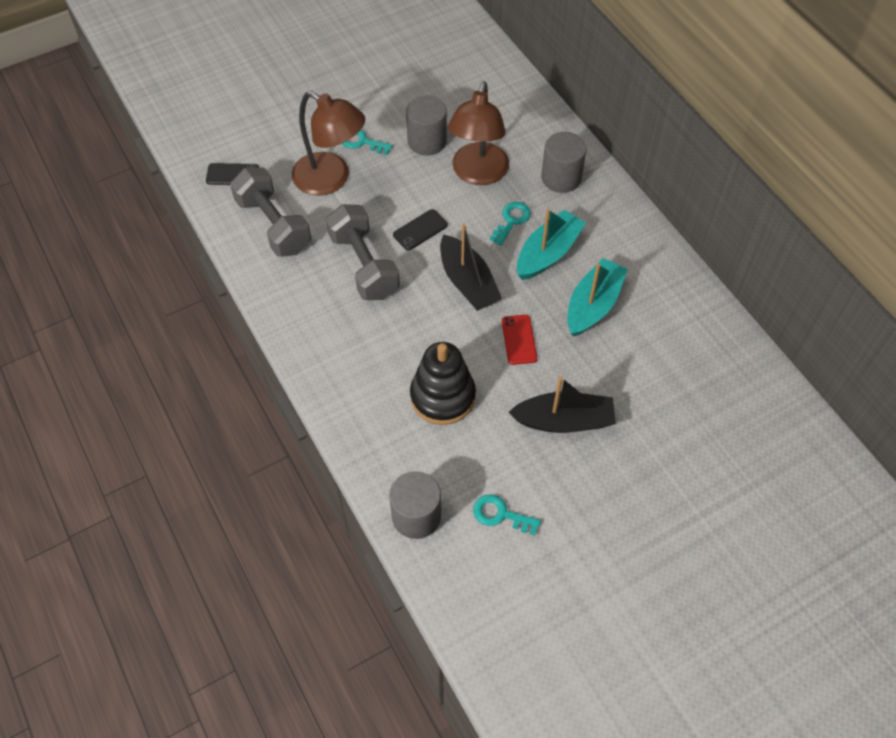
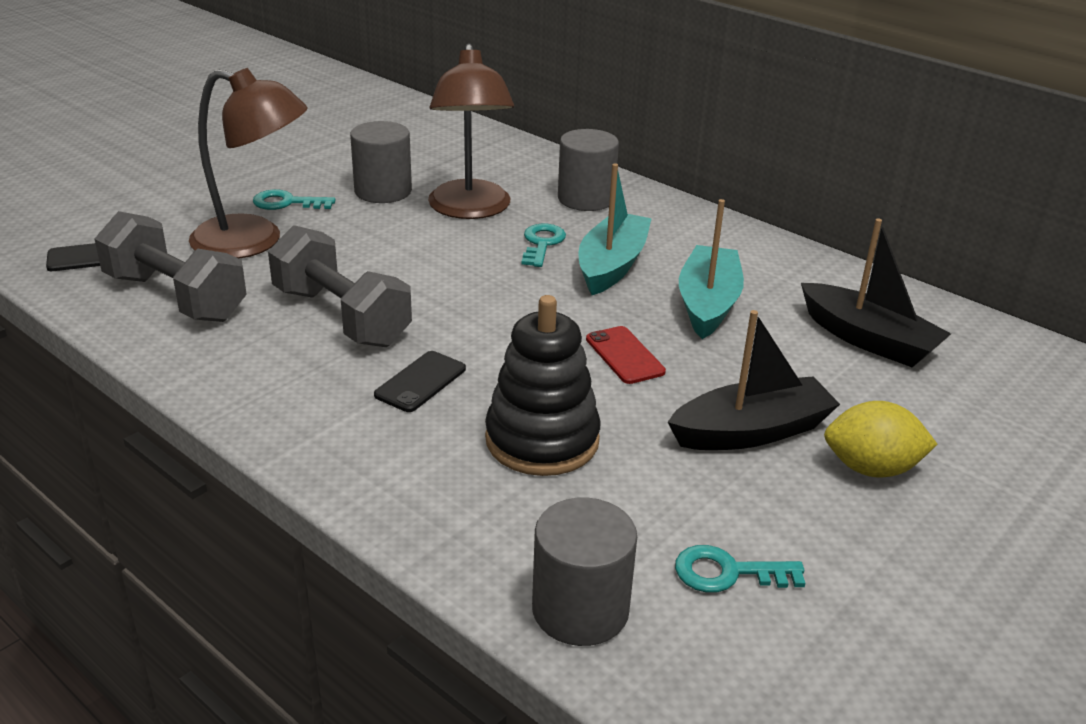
camera: 20 degrees left, 25 degrees down
black phone [393,209,448,250] -> black phone moved to [374,351,466,412]
black boat [440,224,502,311] -> black boat moved to [801,219,951,367]
none -> yellow lemon [824,401,938,477]

